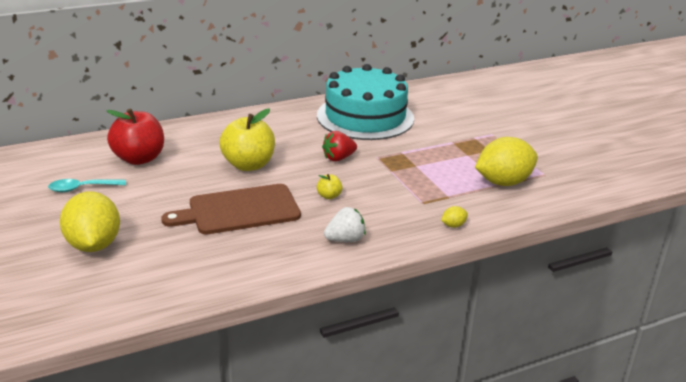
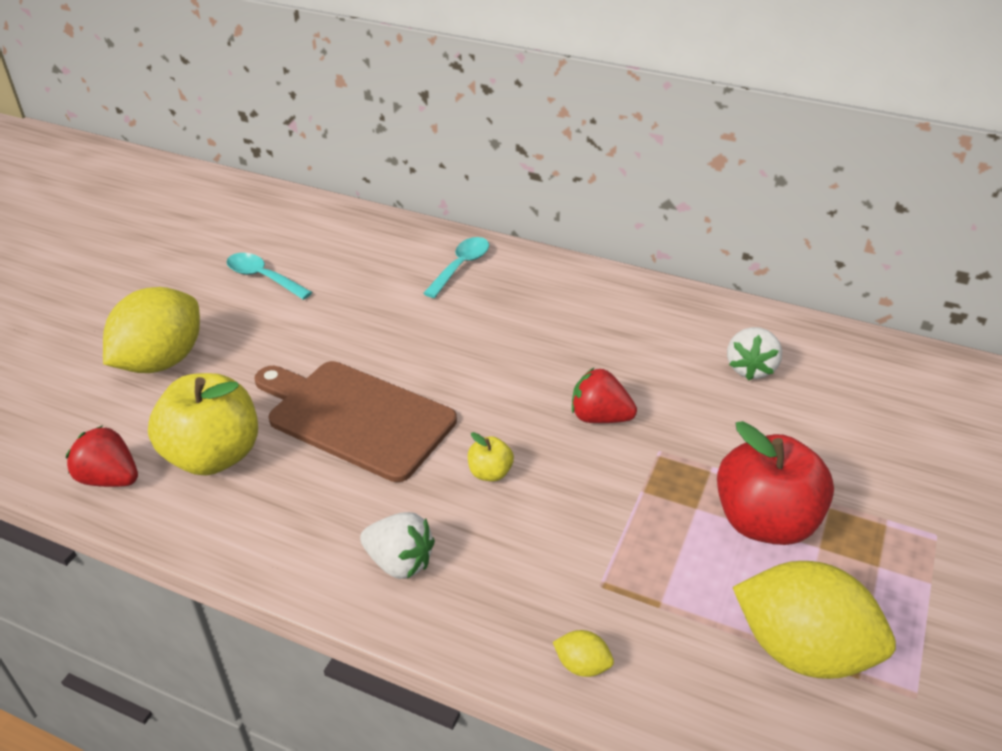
camera: 50 degrees right, 10 degrees up
red apple [107,108,164,165] -> red apple moved to [717,421,834,545]
yellow apple [219,109,275,171] -> yellow apple moved to [148,373,258,476]
turquoise cake [317,64,414,140] -> white strawberry [727,327,782,380]
none -> red strawberry [66,426,138,487]
none -> turquoise spoon [423,237,489,298]

